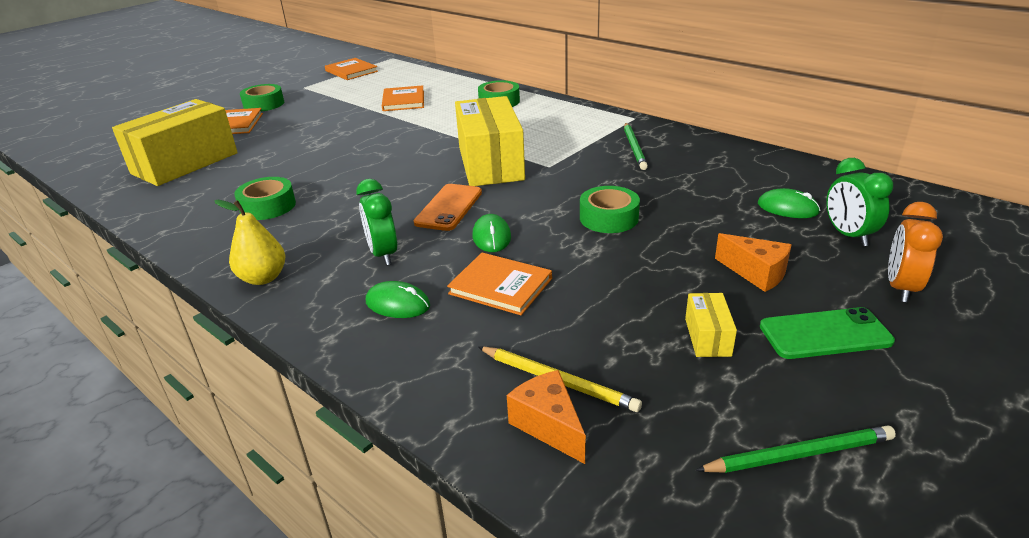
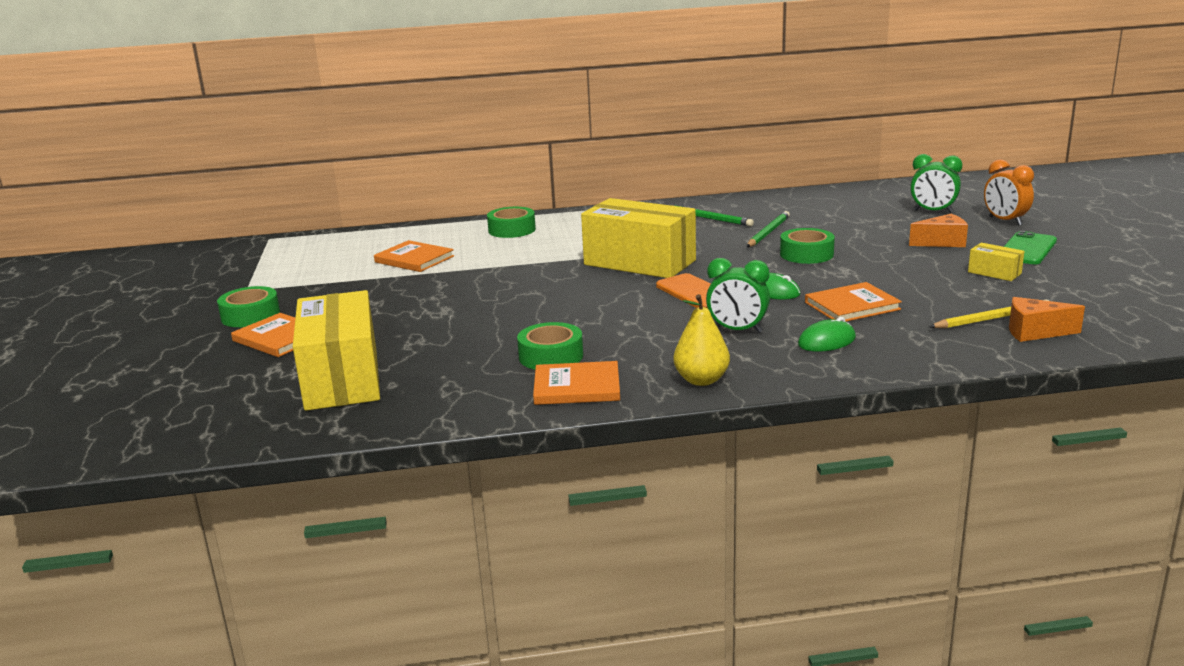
camera: 50 degrees left, 10 degrees down
orange book [325,58,378,80] -> orange book moved to [533,361,620,405]
green pencil [695,426,896,473] -> green pencil moved to [747,211,790,247]
green mouse [758,188,820,218] -> none

